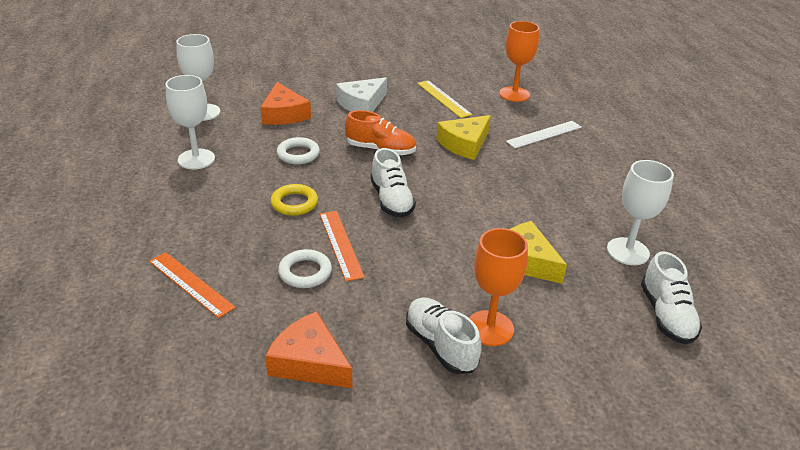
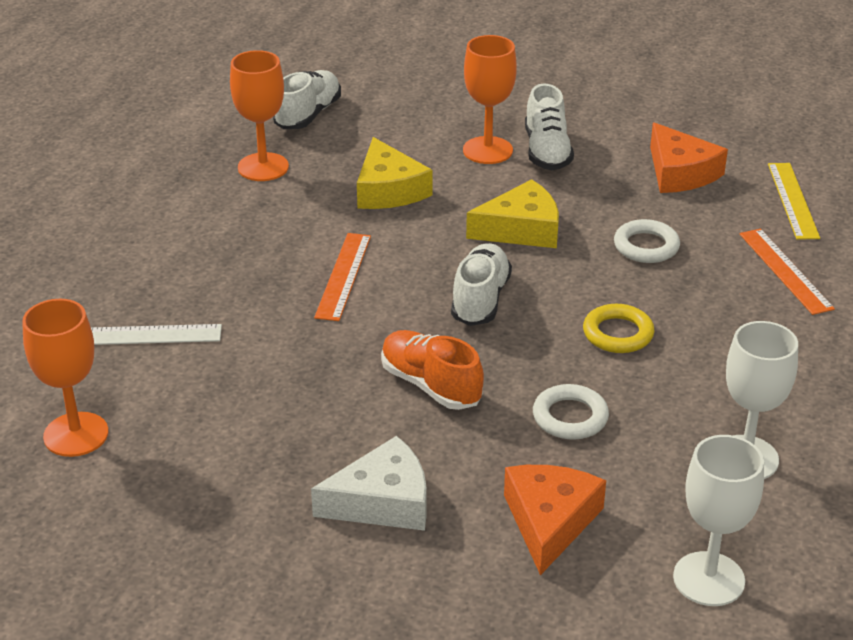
camera: 150 degrees left, 0 degrees up
orange ruler [320,211,365,281] -> orange ruler moved to [314,233,371,321]
yellow ruler [417,80,472,118] -> yellow ruler moved to [768,163,820,240]
yellow cheese [436,115,491,160] -> yellow cheese moved to [466,179,559,248]
white goblet [607,160,674,265] -> orange goblet [230,50,289,181]

